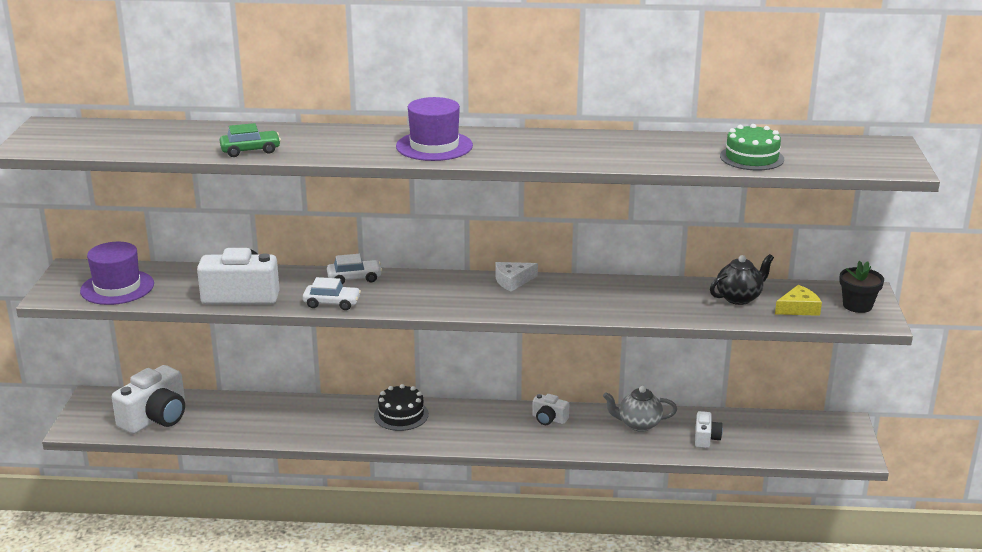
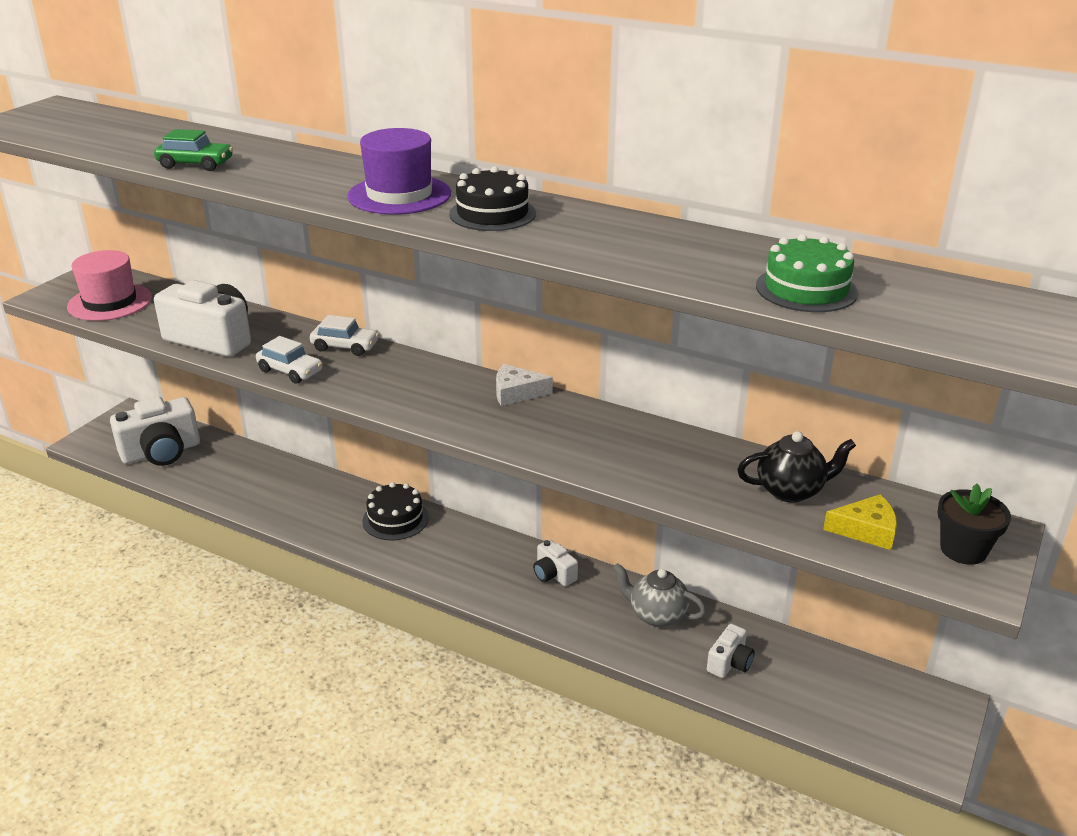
camera: 25 degrees right, 5 degrees up
purple hat [80,242,154,305] -> pink hat [67,250,152,321]
none -> black cake [449,166,536,231]

